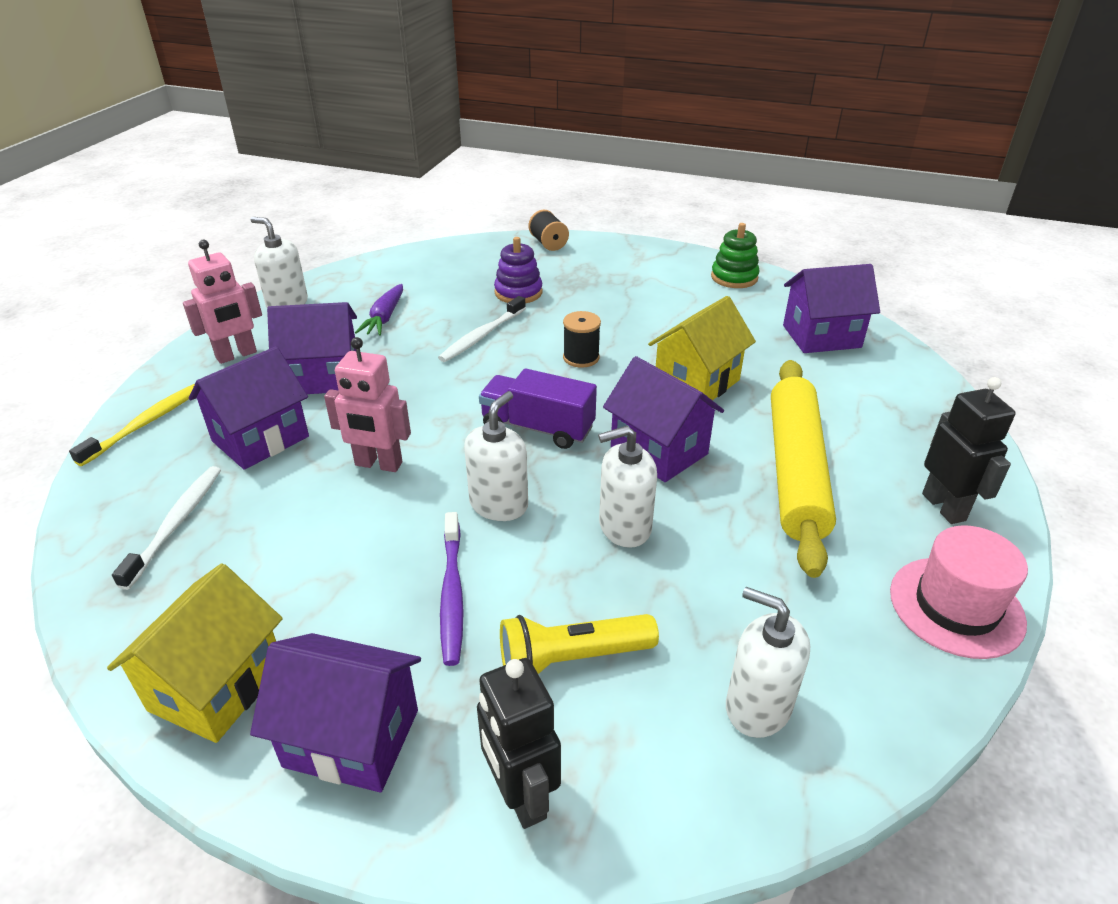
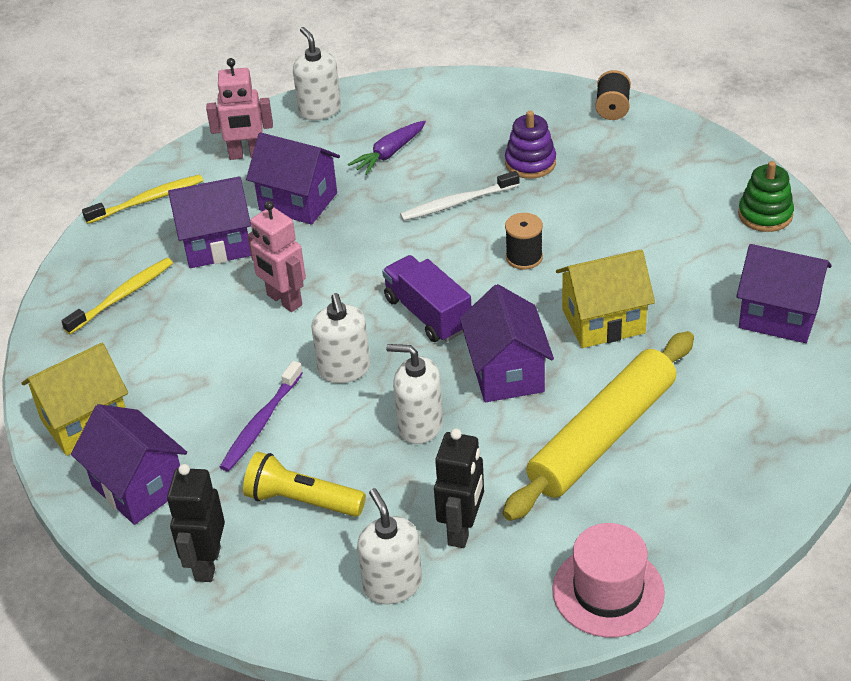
camera: 35 degrees right, 5 degrees up
white toothbrush [112,466,221,590] -> yellow toothbrush [62,258,173,334]
white soap dispenser [464,391,528,521] -> white soap dispenser turned 105 degrees clockwise [311,293,370,383]
black robot [922,377,1015,524] -> black robot moved to [434,428,484,548]

